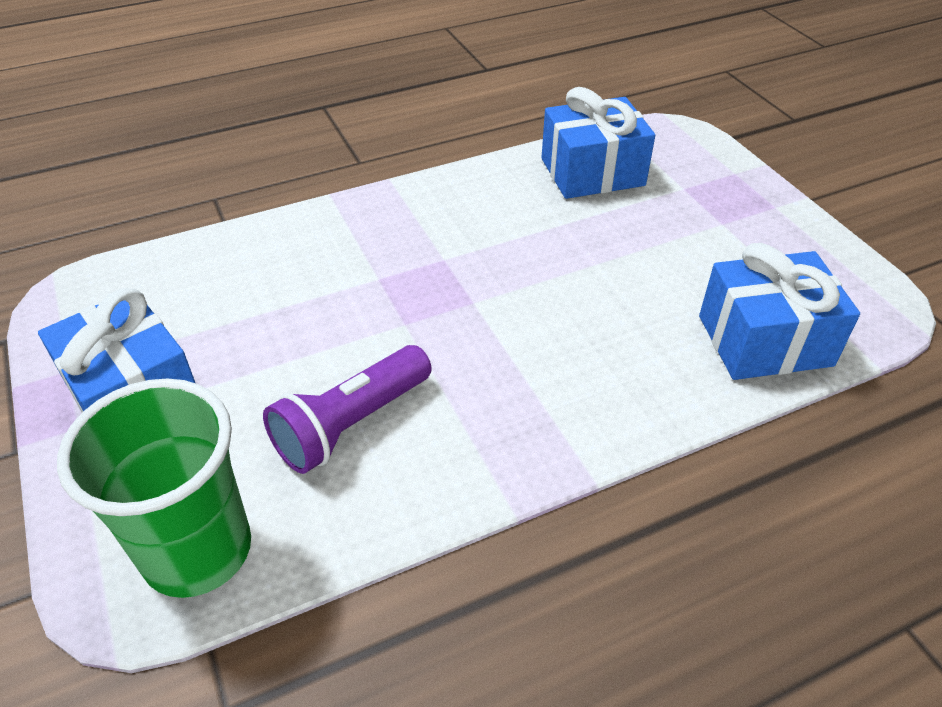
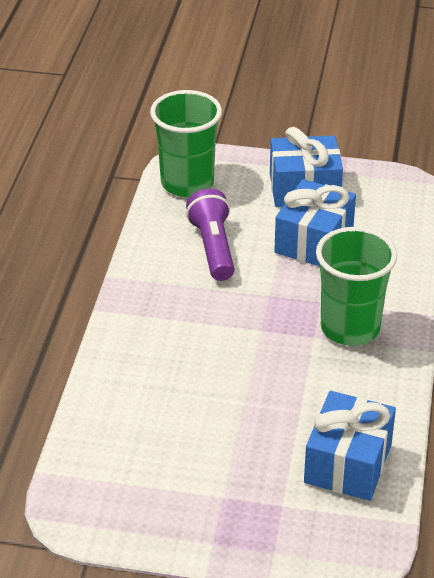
camera: 125 degrees right, 5 degrees down
blue gift [699,243,860,380] -> blue gift moved to [274,179,356,266]
none -> green cup [316,227,397,346]

